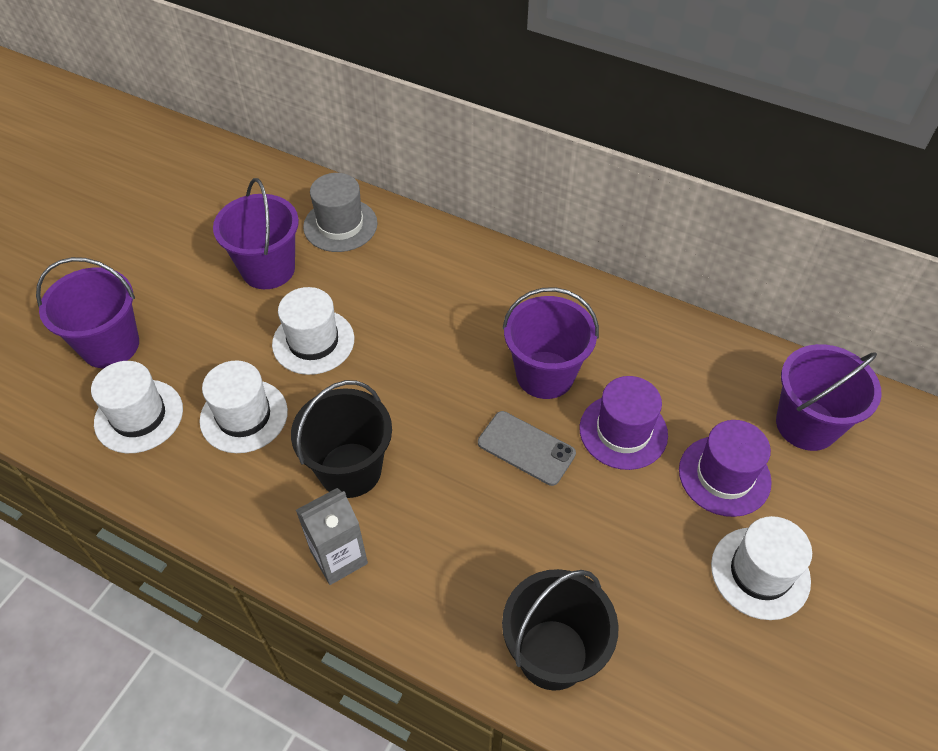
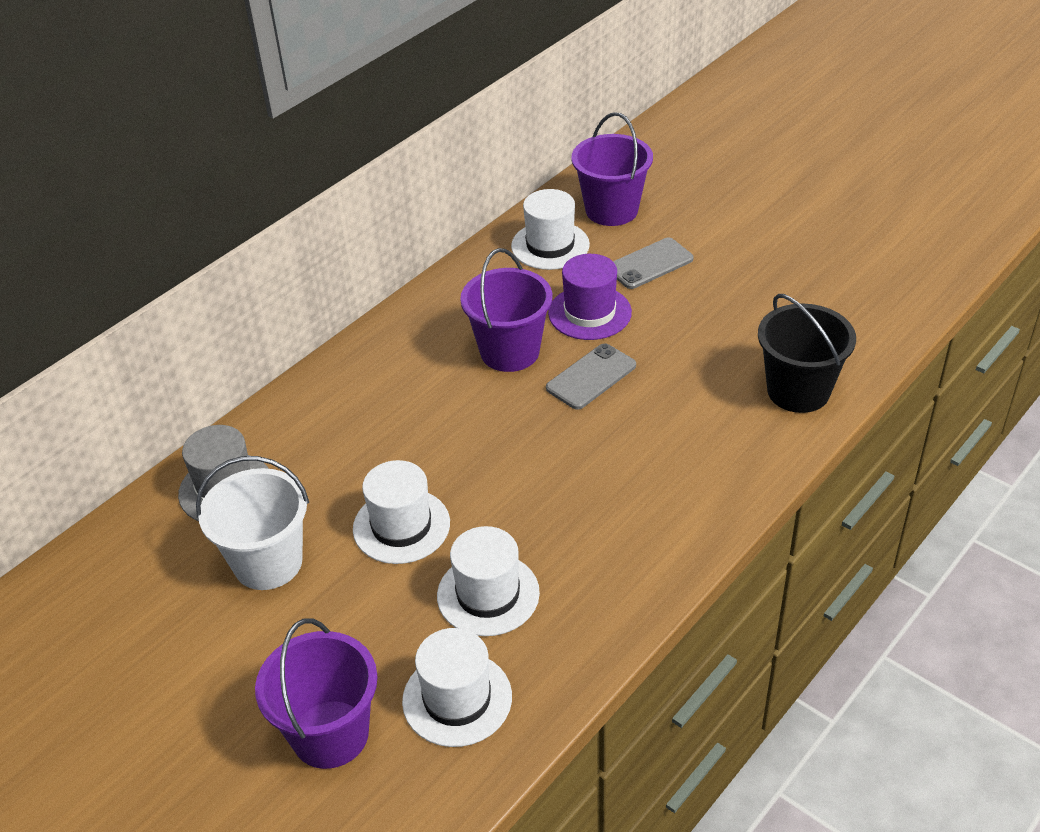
camera: 75 degrees left, 10 degrees down
purple bucket [213,178,299,289] -> white bucket [196,456,309,590]
black bucket [291,380,392,498] -> none
grey carton [296,488,368,585] -> none
purple hat [679,420,772,517] -> grey phone [613,237,694,289]
white hat [711,516,812,620] -> white hat moved to [511,189,590,270]

